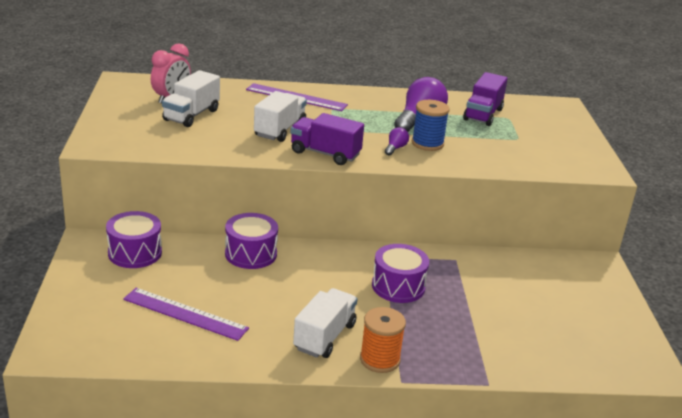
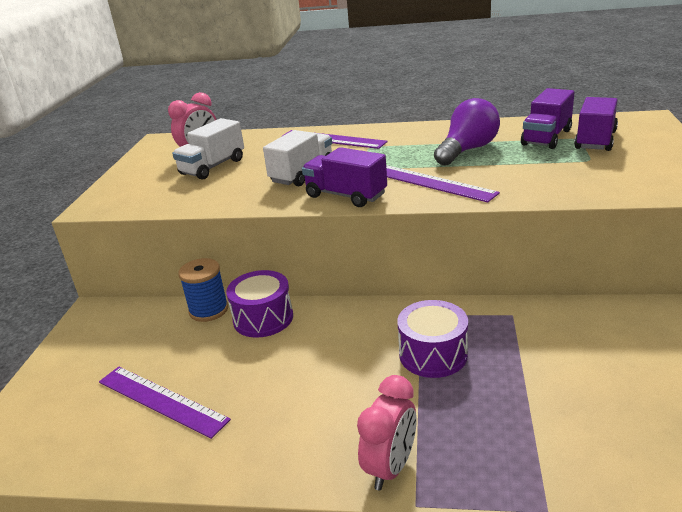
camera: 15 degrees right, 0 degrees up
purple drum [106,211,162,268] -> none
white truck [293,288,357,358] -> none
orange spool [360,307,406,373] -> pink clock [357,375,417,490]
purple light bulb [385,127,409,156] -> purple ruler [386,165,500,203]
blue spool [412,100,450,151] -> blue spool moved to [178,258,228,322]
none -> purple truck [574,97,618,151]

